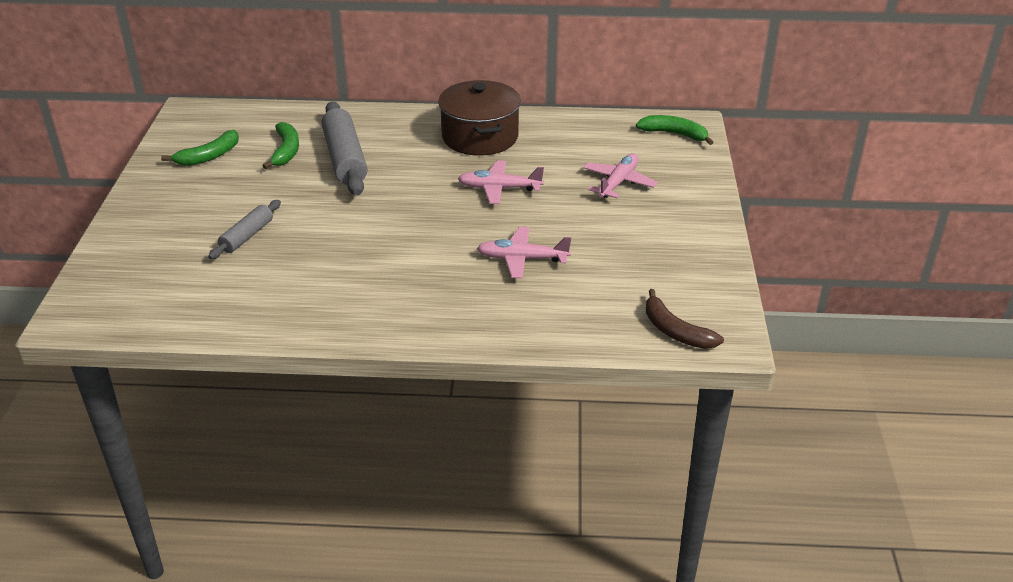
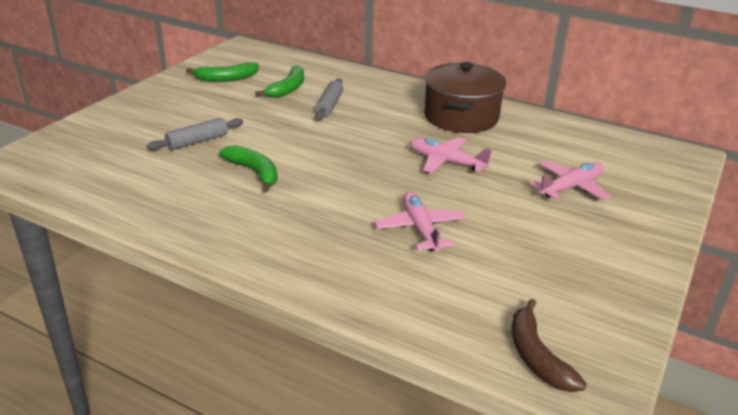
camera: 25 degrees right, 5 degrees down
grey rolling pin [322,101,367,196] -> grey rolling pin [315,79,343,120], size x0.56
pink plane [477,227,571,279] -> pink plane turned 45 degrees clockwise [374,192,466,252]
green banana [636,115,714,145] -> green banana moved to [219,145,278,192]

